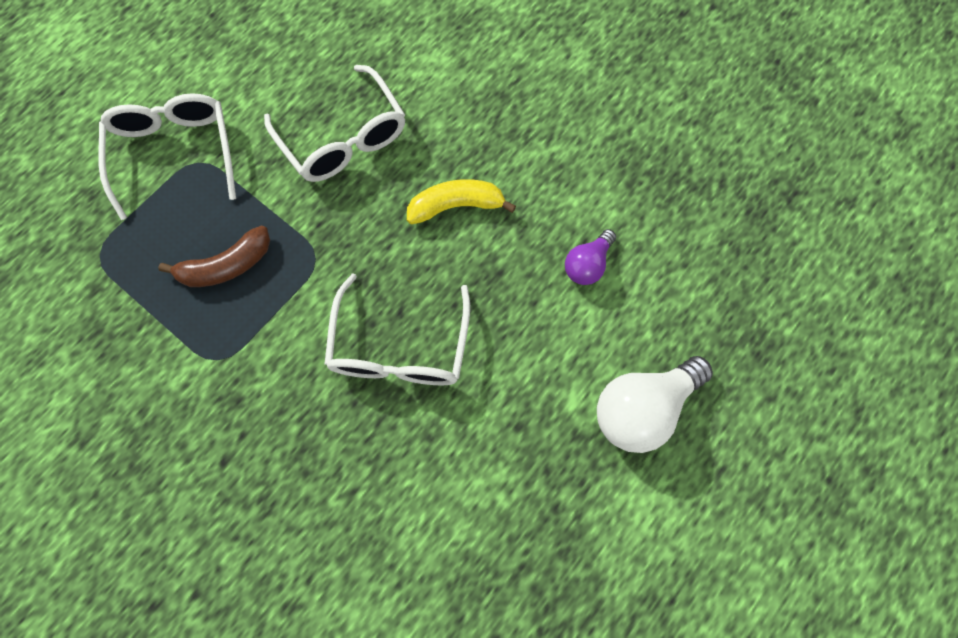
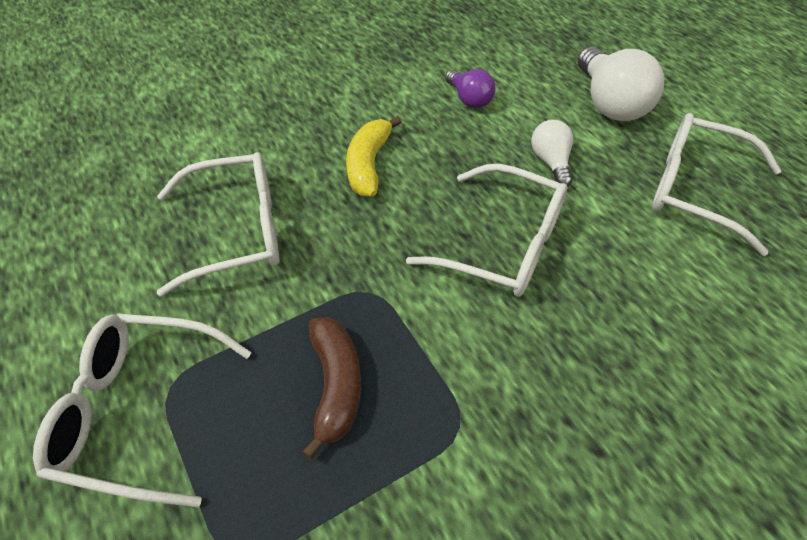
camera: 70 degrees left, 20 degrees down
none -> white light bulb [531,120,573,187]
none -> white glasses [652,113,781,256]

